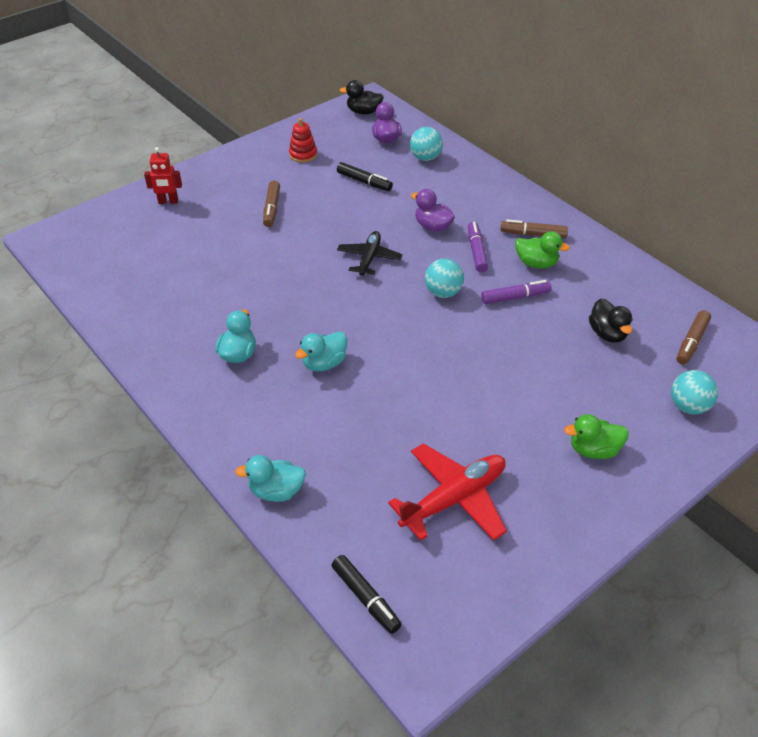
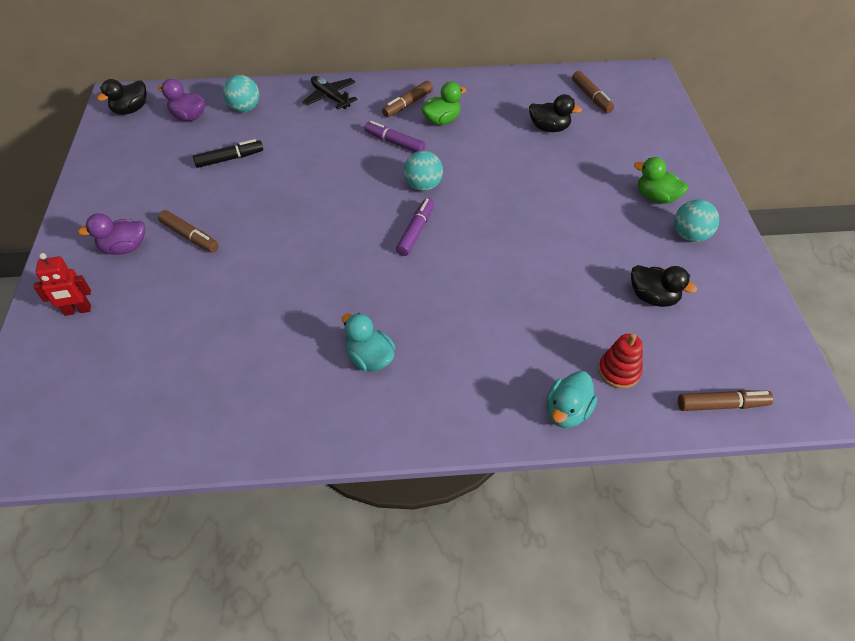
camera: 55 degrees left, 5 degrees up
red robot [144,147,182,204] -> red robot turned 45 degrees clockwise [33,253,91,316]
red stacking toy [289,118,317,163] -> red stacking toy moved to [598,333,643,389]
turquoise duck [295,331,347,372] -> none
black marker [331,555,402,634] -> brown marker [678,390,774,411]
black plane [337,231,403,276] -> black plane moved to [302,76,358,109]
red plane [388,443,507,541] -> black duck [631,265,697,307]
purple duck [411,189,455,232] -> purple duck moved to [78,213,145,255]
purple marker [481,280,552,304] -> purple marker moved to [396,198,434,256]
green duck [564,414,629,459] -> green duck turned 90 degrees clockwise [634,157,688,204]
turquoise ball [671,370,718,414] -> turquoise ball moved to [674,200,719,242]

